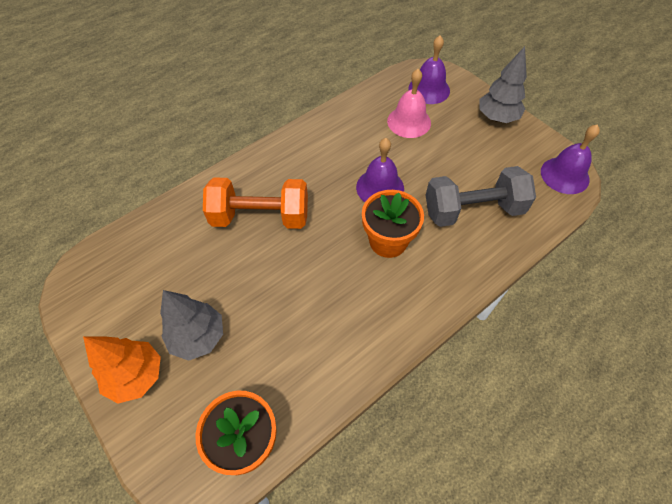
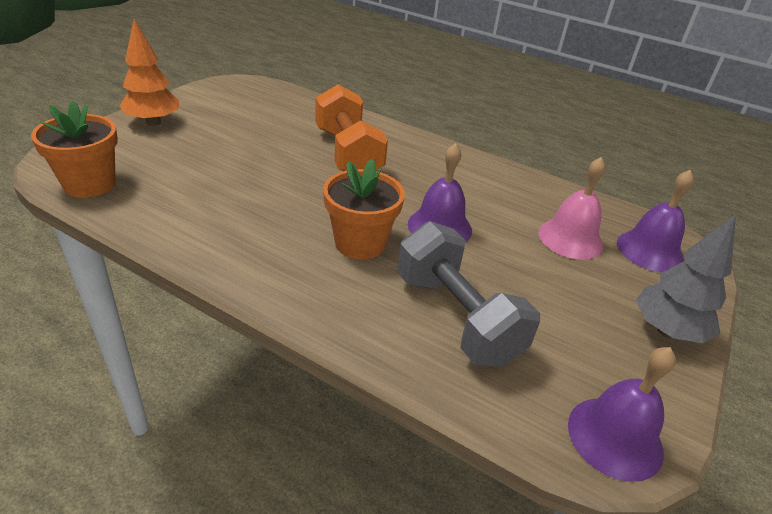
camera: 65 degrees right, 20 degrees down
grey tree [160,290,223,361] -> none

